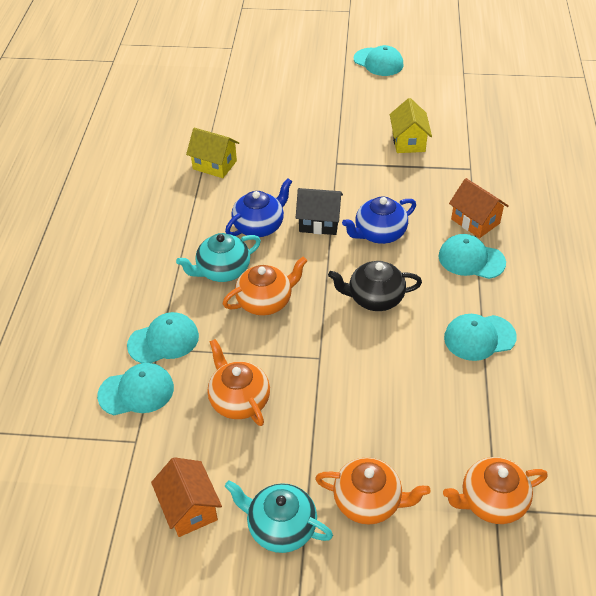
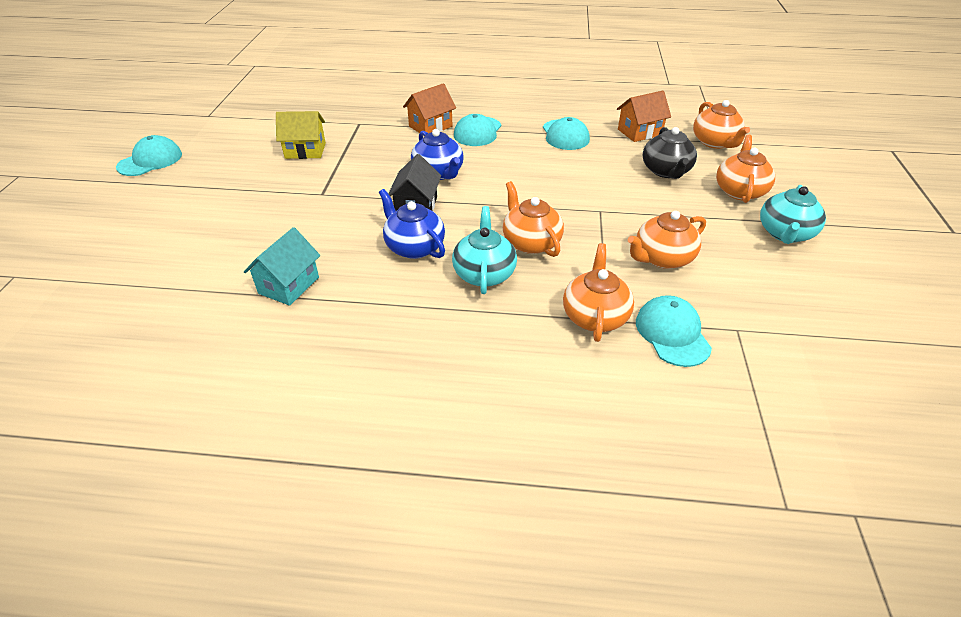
camera: 90 degrees left, 5 degrees down
turquoise cap [127,312,199,363] -> orange teapot [563,243,634,342]
orange house [151,457,222,537] -> orange house moved to [617,91,671,142]
turquoise teapot [176,233,261,282] -> turquoise teapot turned 150 degrees counterclockwise [452,206,517,294]
yellow house [186,128,239,178] -> turquoise house [244,227,320,306]
black teapot [328,261,422,311] -> black teapot moved to [643,127,697,179]

